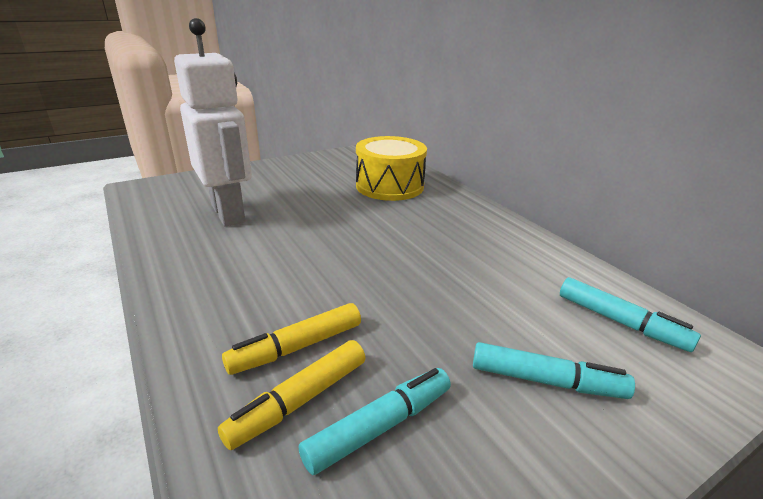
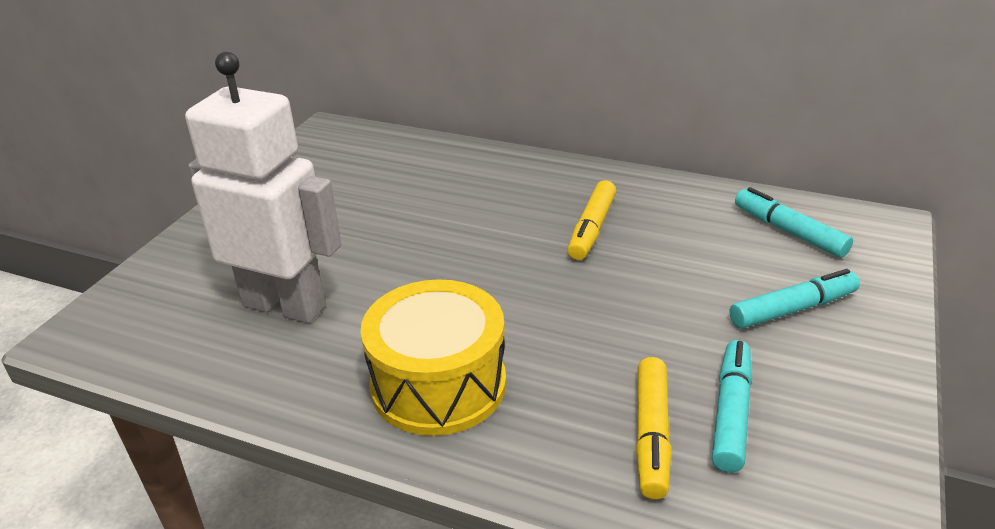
camera: 35 degrees left, 5 degrees up
yellow marker [222,303,361,375] -> yellow marker moved to [568,180,616,260]
yellow drum [356,136,427,201] -> yellow drum moved to [360,279,506,436]
turquoise marker [560,277,701,352] -> turquoise marker turned 135 degrees counterclockwise [735,187,853,258]

